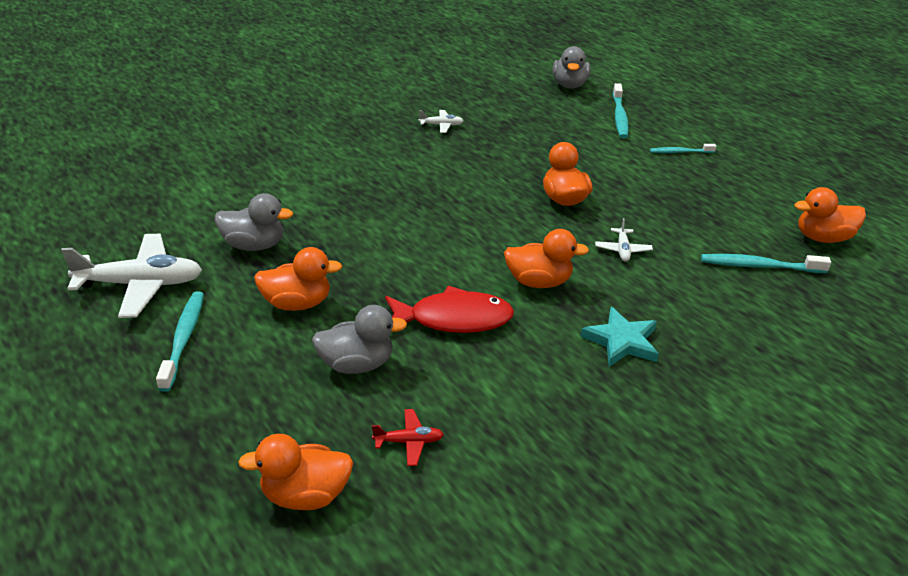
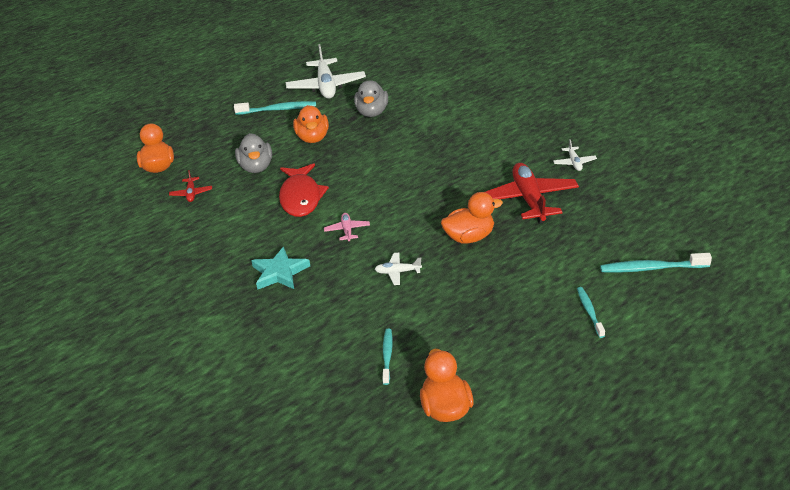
camera: 90 degrees right, 0 degrees up
orange duck [504,229,589,288] -> pink plane [324,213,370,242]
grey duck [553,46,590,89] -> none
turquoise toothbrush [701,254,831,273] -> turquoise toothbrush [382,329,393,385], size x0.64
none -> red plane [485,163,579,224]

